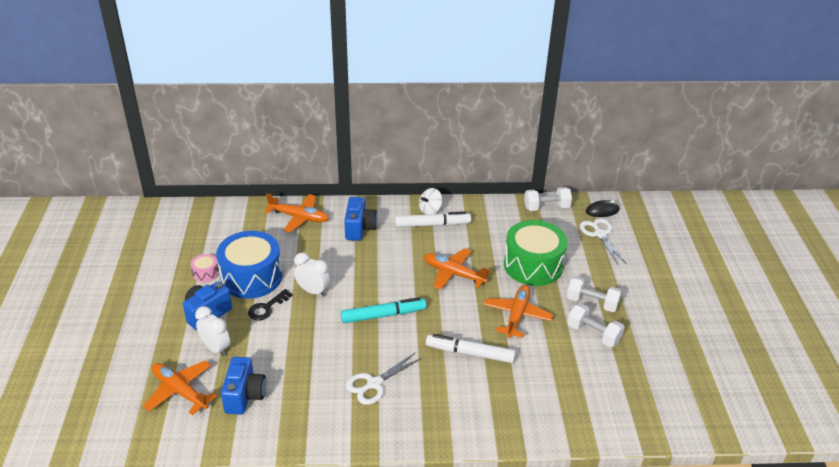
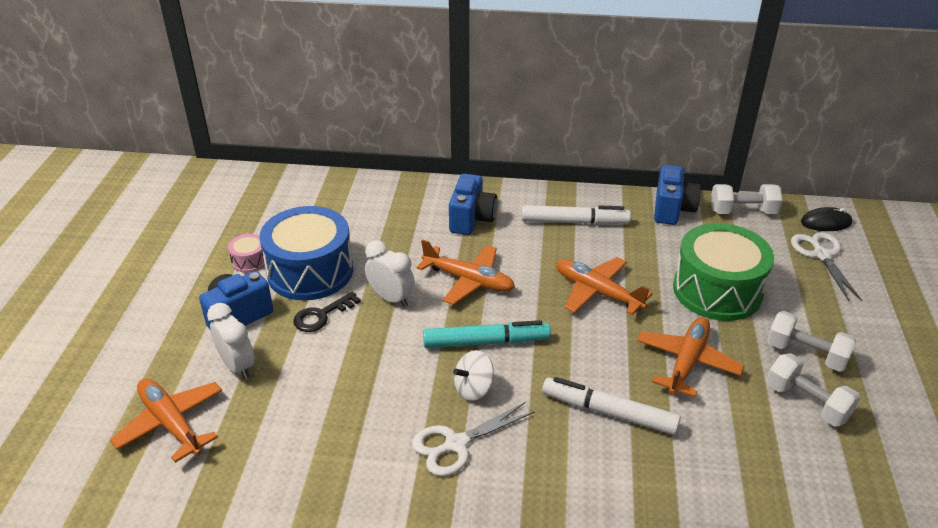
camera: 10 degrees right, 0 degrees up
blue camera [221,357,266,415] -> blue camera moved to [654,164,701,225]
orange plane [264,193,329,233] -> orange plane moved to [417,239,515,305]
white spinning top [419,188,442,215] -> white spinning top moved to [453,350,494,401]

